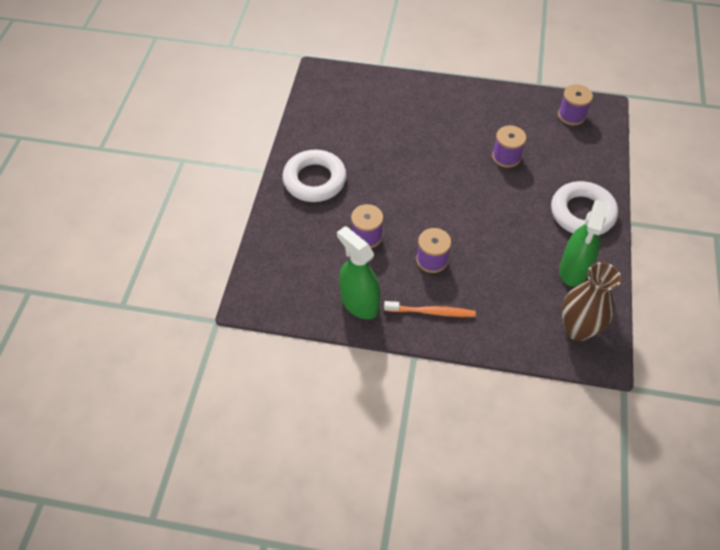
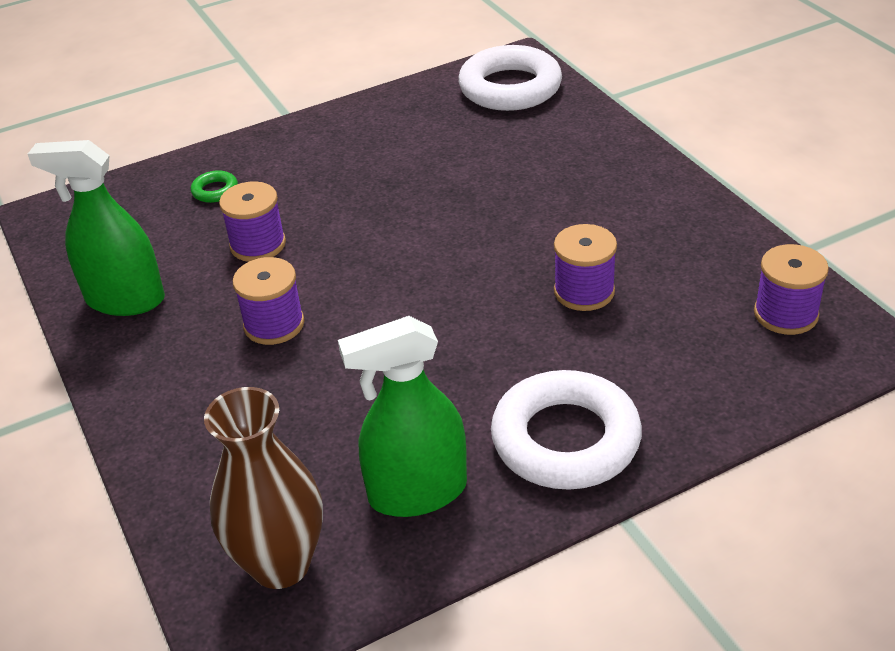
camera: 55 degrees right, 15 degrees down
white ring [282,150,347,202] -> white ring moved to [458,45,562,111]
green spray bottle [337,226,381,319] -> green spray bottle turned 90 degrees counterclockwise [28,140,165,316]
orange toothbrush [384,301,476,317] -> none
none -> green ring [191,170,238,203]

